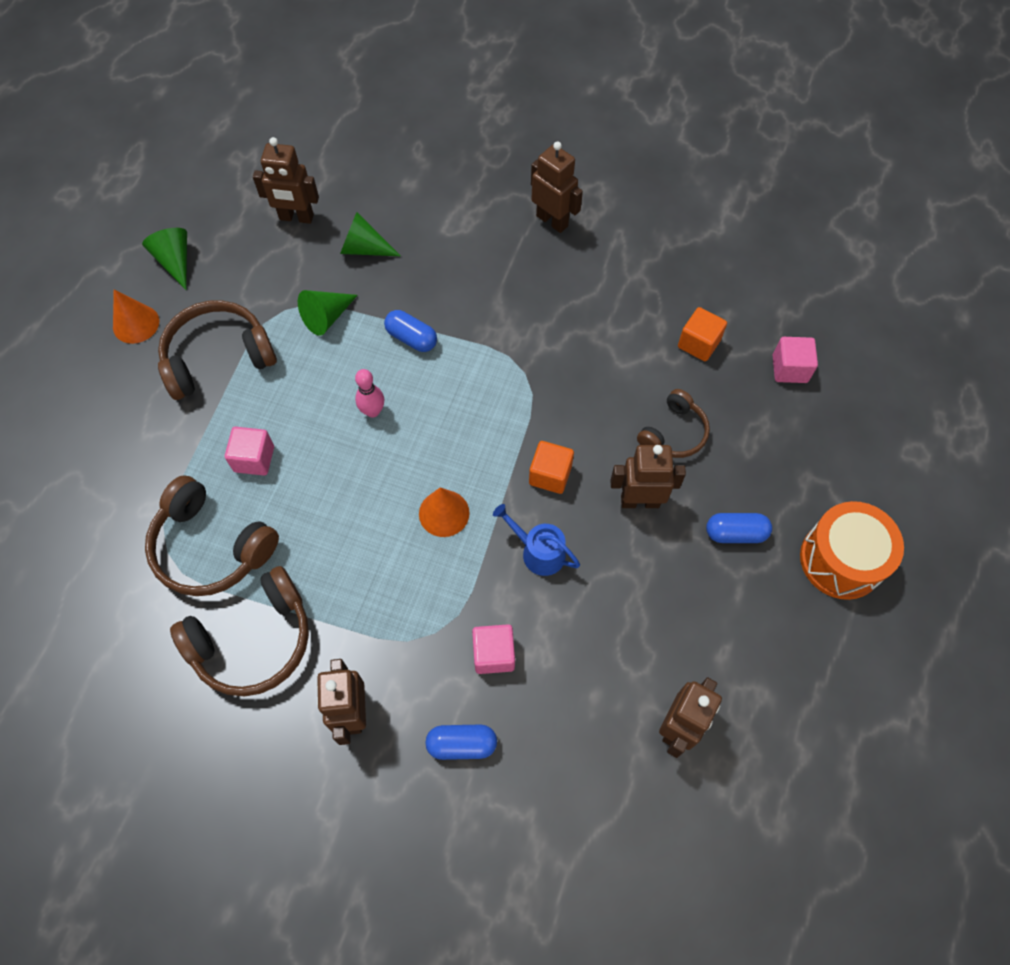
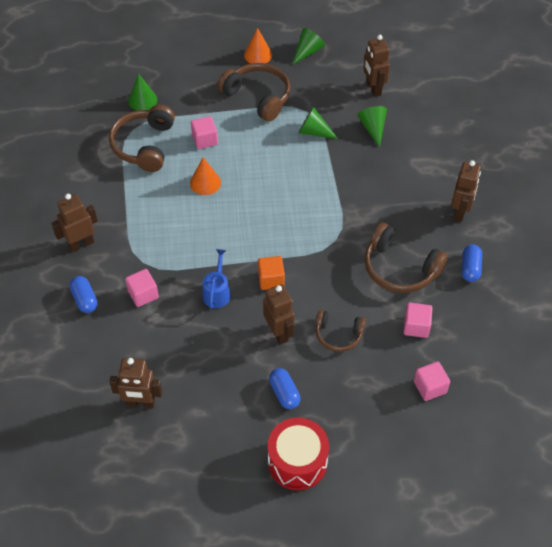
camera: 65 degrees right, 10 degrees down
brown headphones [170,566,309,696] -> brown headphones moved to [364,223,448,293]
pink bowling pin [355,369,384,418] -> none
blue capsule [384,310,437,352] -> blue capsule moved to [462,244,482,282]
orange cone [419,487,470,537] -> orange cone moved to [190,157,221,195]
orange cube [678,307,727,361] -> pink cube [403,303,432,338]
orange drum [800,501,904,600] -> red drum [268,418,329,490]
none -> green cone [128,74,158,111]

